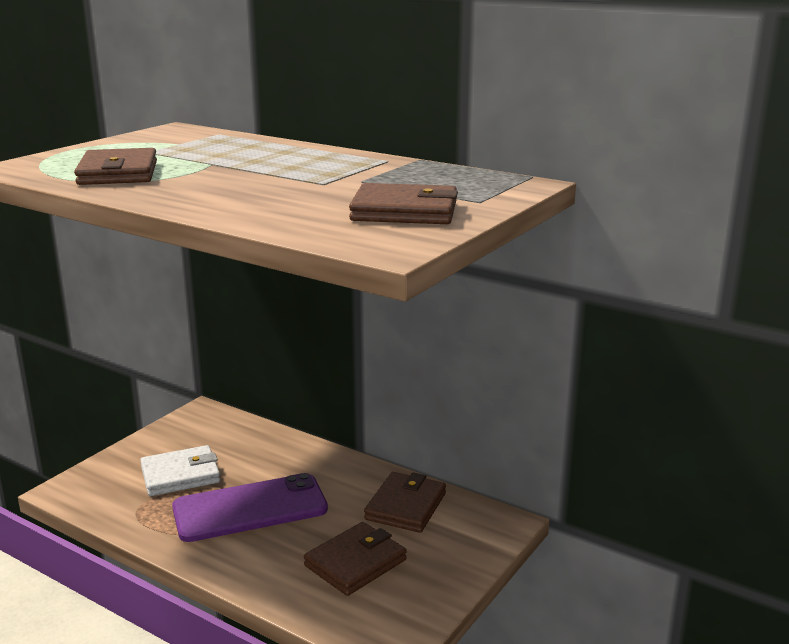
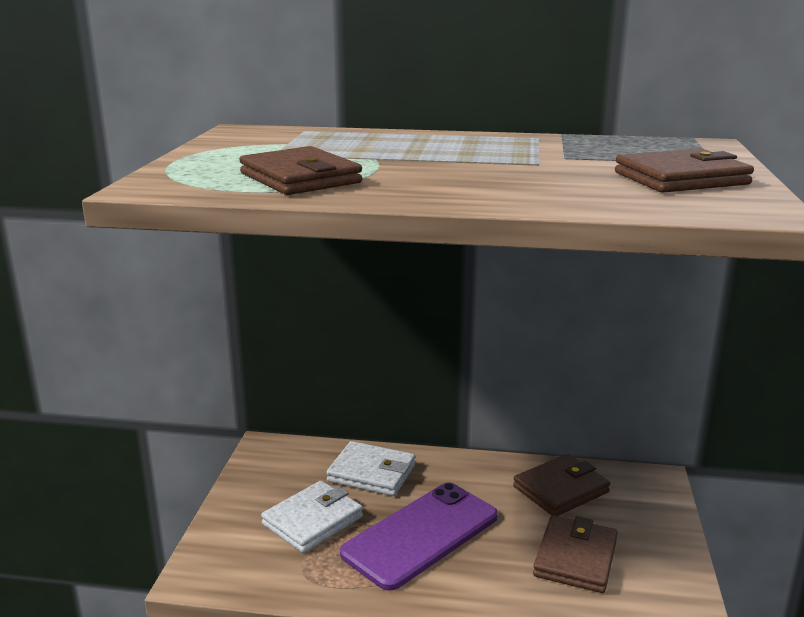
camera: 25 degrees left, 0 degrees up
brown wallet [364,472,446,533] -> brown wallet turned 60 degrees clockwise [513,454,610,516]
none -> white wallet [326,441,415,496]

